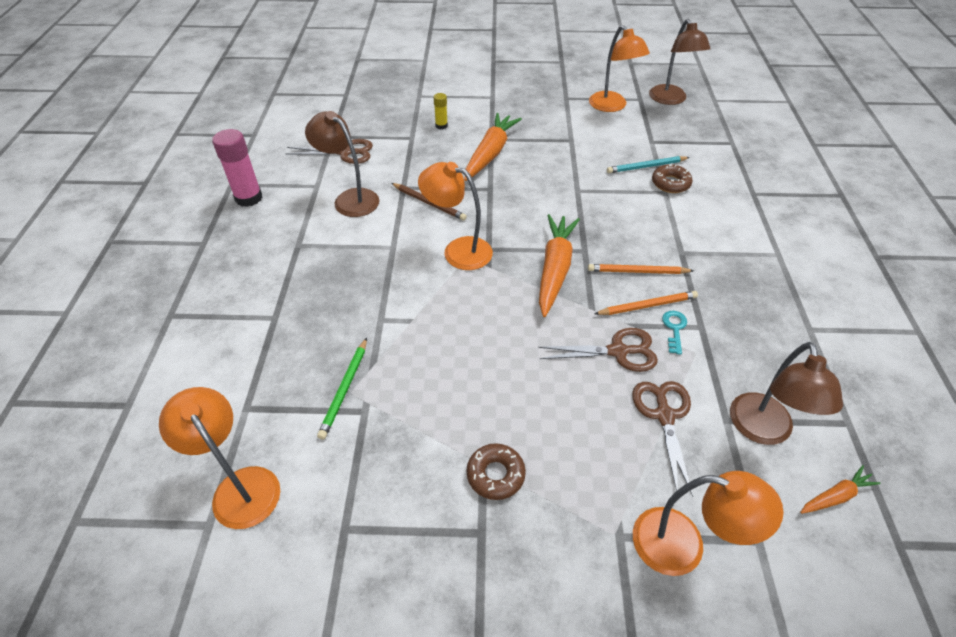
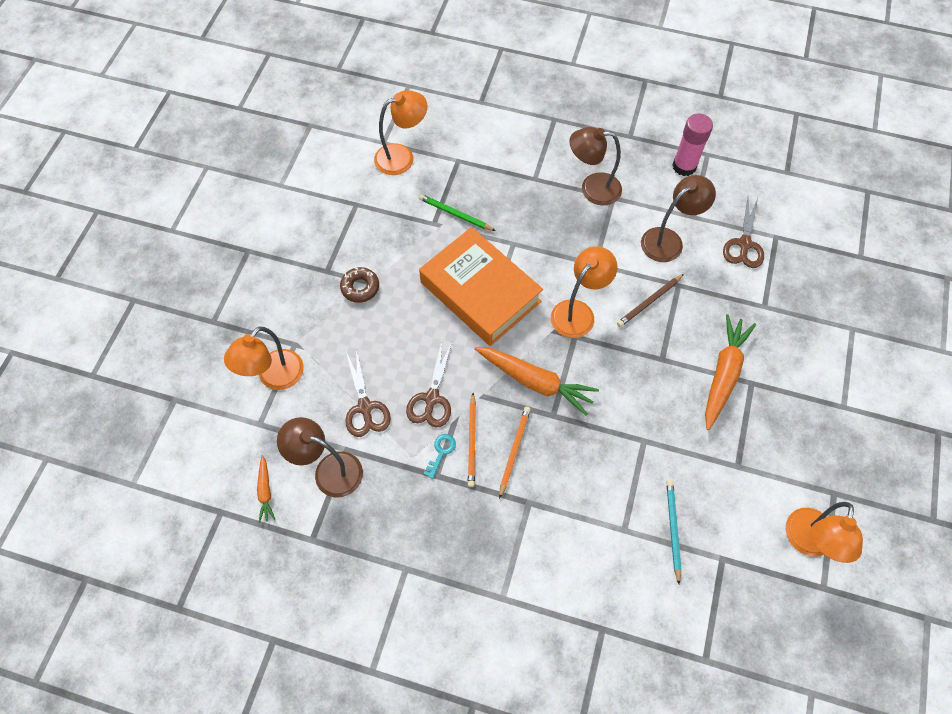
camera: 105 degrees right, 15 degrees up
yellow glue stick [434,93,448,129] -> none
orange carrot [465,113,522,181] -> orange carrot turned 105 degrees counterclockwise [705,314,756,430]
orange lamp [589,25,650,112] -> orange lamp turned 60 degrees counterclockwise [786,502,863,563]
brown scissors [632,381,693,497] -> brown scissors turned 60 degrees clockwise [345,349,391,437]
brown lamp [649,19,711,105] -> brown lamp moved to [569,127,622,205]
brown donut [652,164,693,193] -> none
turquoise key [662,311,687,355] -> turquoise key turned 90 degrees counterclockwise [424,434,456,479]
none -> orange book [419,227,543,346]

